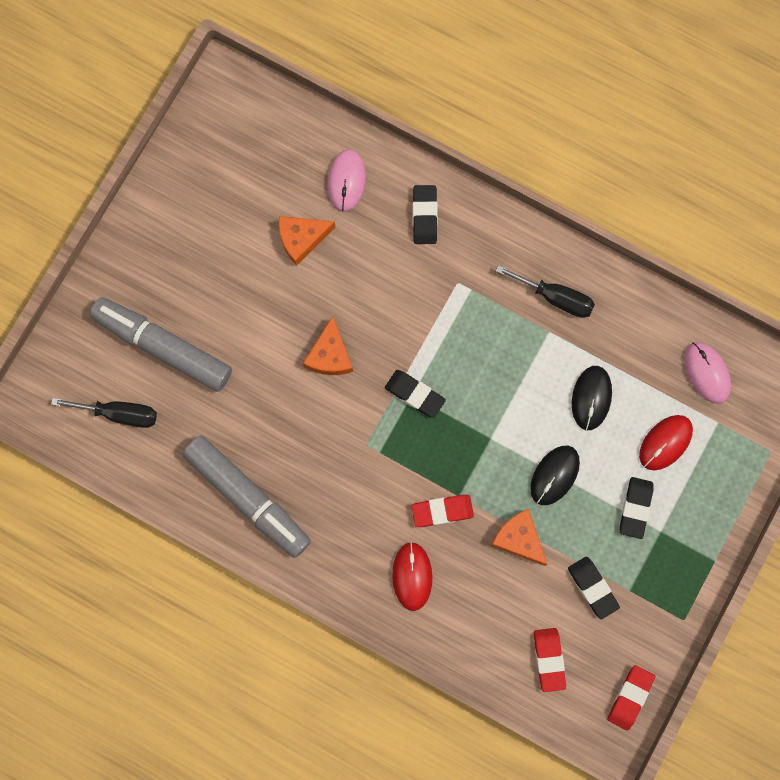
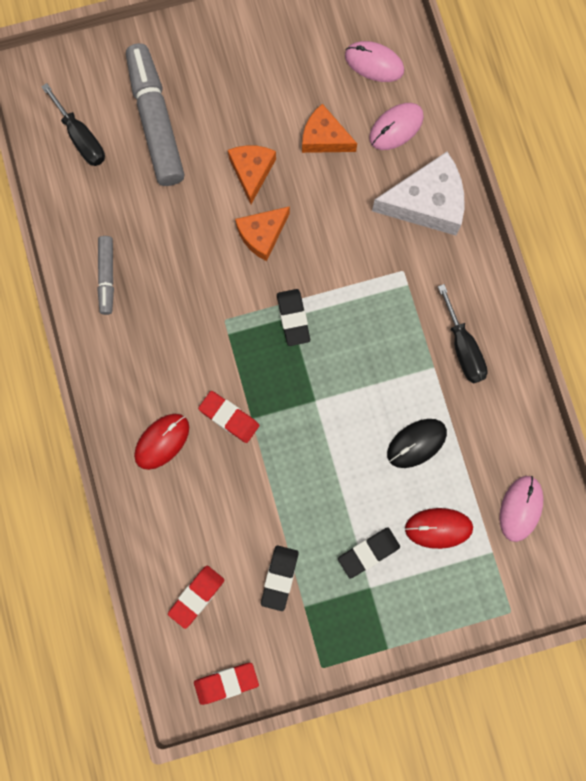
camera: 45 degrees right, 0 degrees up
grey marker [182,435,311,558] -> grey marker [97,236,114,315], size x0.53
black eraser [413,185,438,244] -> white cheese [372,152,464,236]
orange cheese [491,509,547,566] -> orange cheese moved to [228,145,276,204]
black mouse [530,446,580,505] -> none
none -> pink mouse [345,41,404,82]

